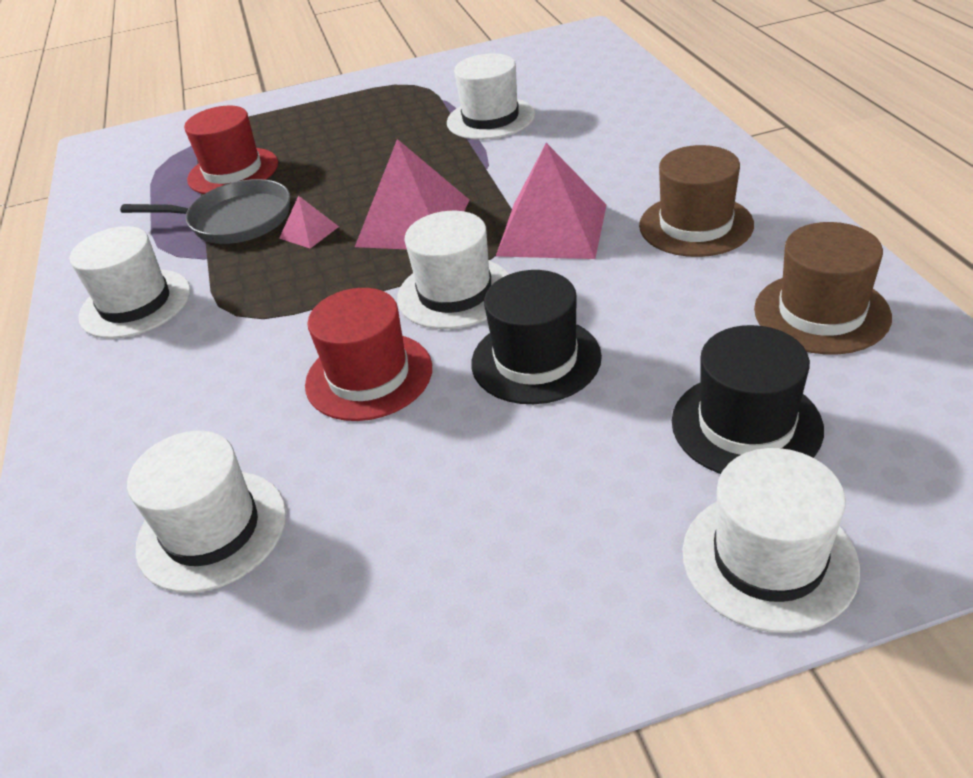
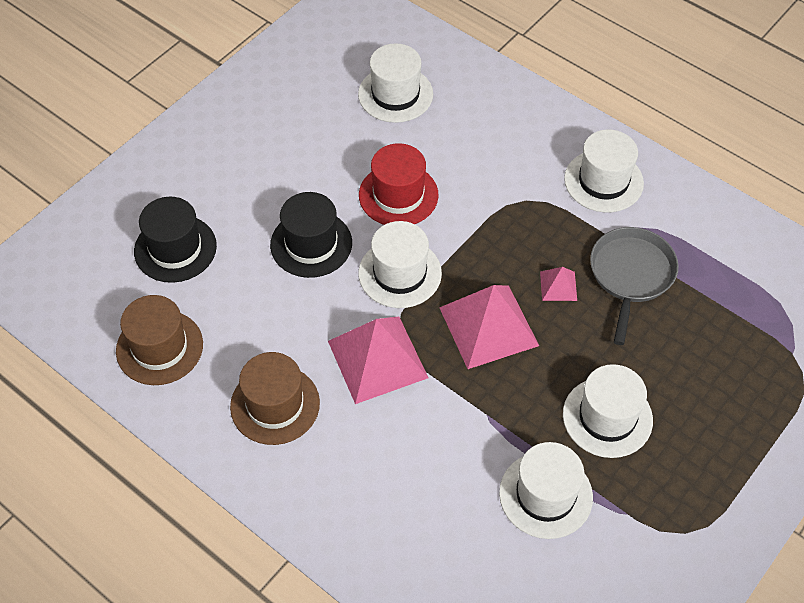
camera: 140 degrees right, 15 degrees up
grey pan [120,179,290,244] -> grey pan turned 135 degrees clockwise [590,227,679,345]
red hat [184,106,278,194] -> none
white hat [682,448,860,633] -> white hat moved to [563,364,653,458]

